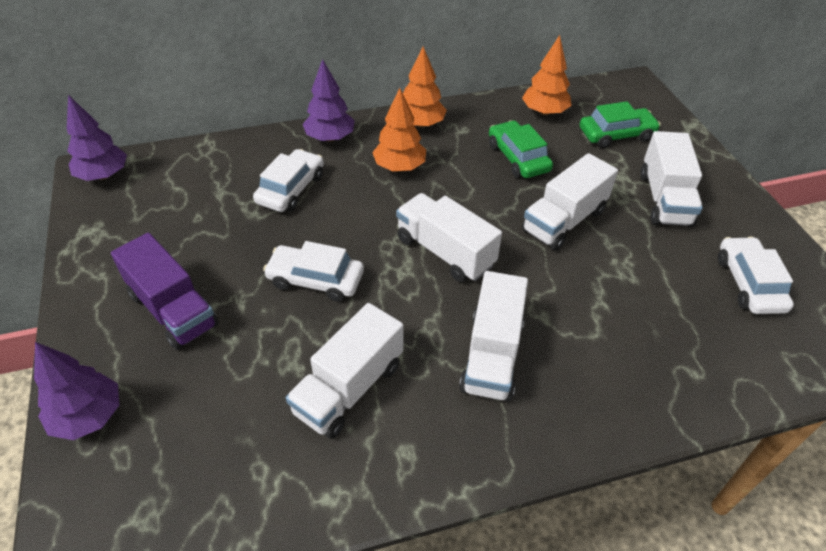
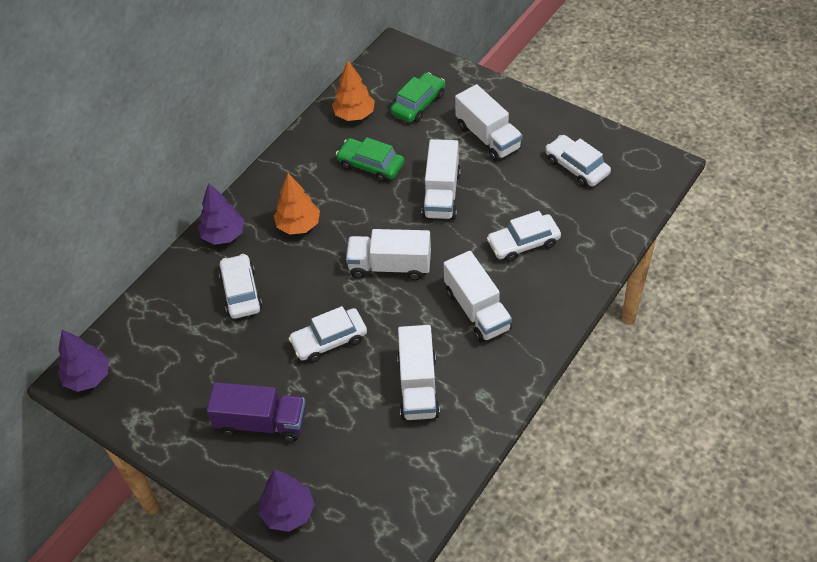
camera: 35 degrees left, 5 degrees up
orange tree [403,46,447,128] -> none
none -> white car [487,211,561,262]

